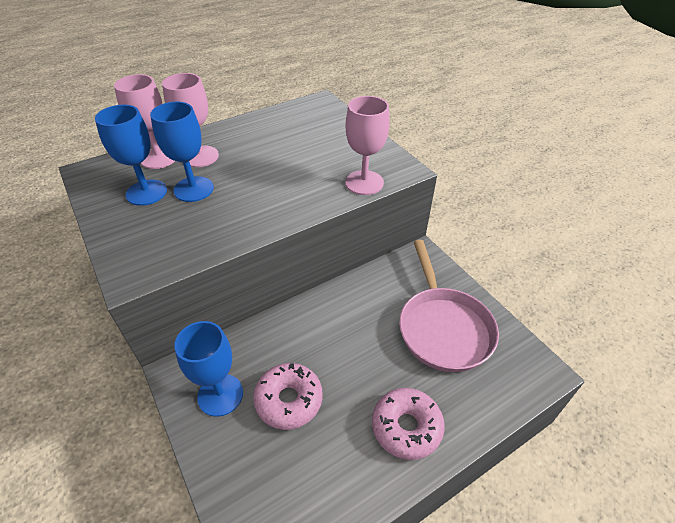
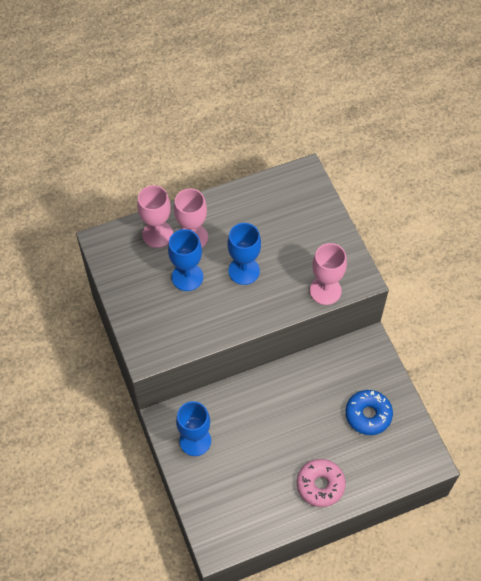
camera: 10 degrees right, 15 degrees up
blue goblet [95,105,167,206] -> blue goblet moved to [228,223,261,285]
pink donut [253,363,323,430] -> none
pink pan [399,240,499,372] -> blue donut [345,390,393,435]

